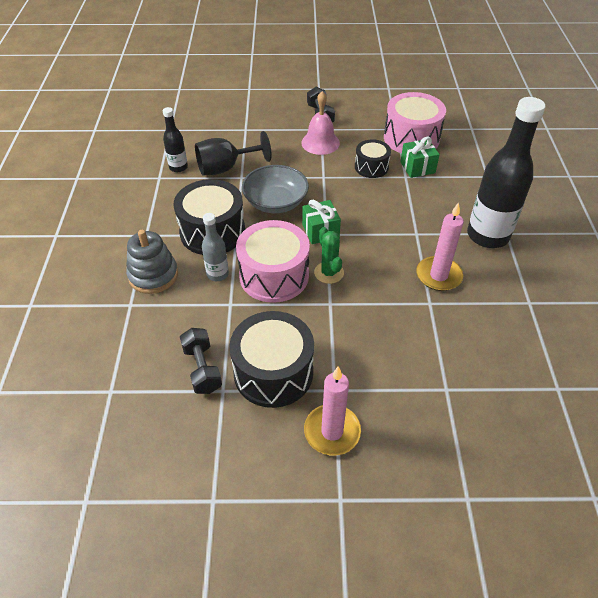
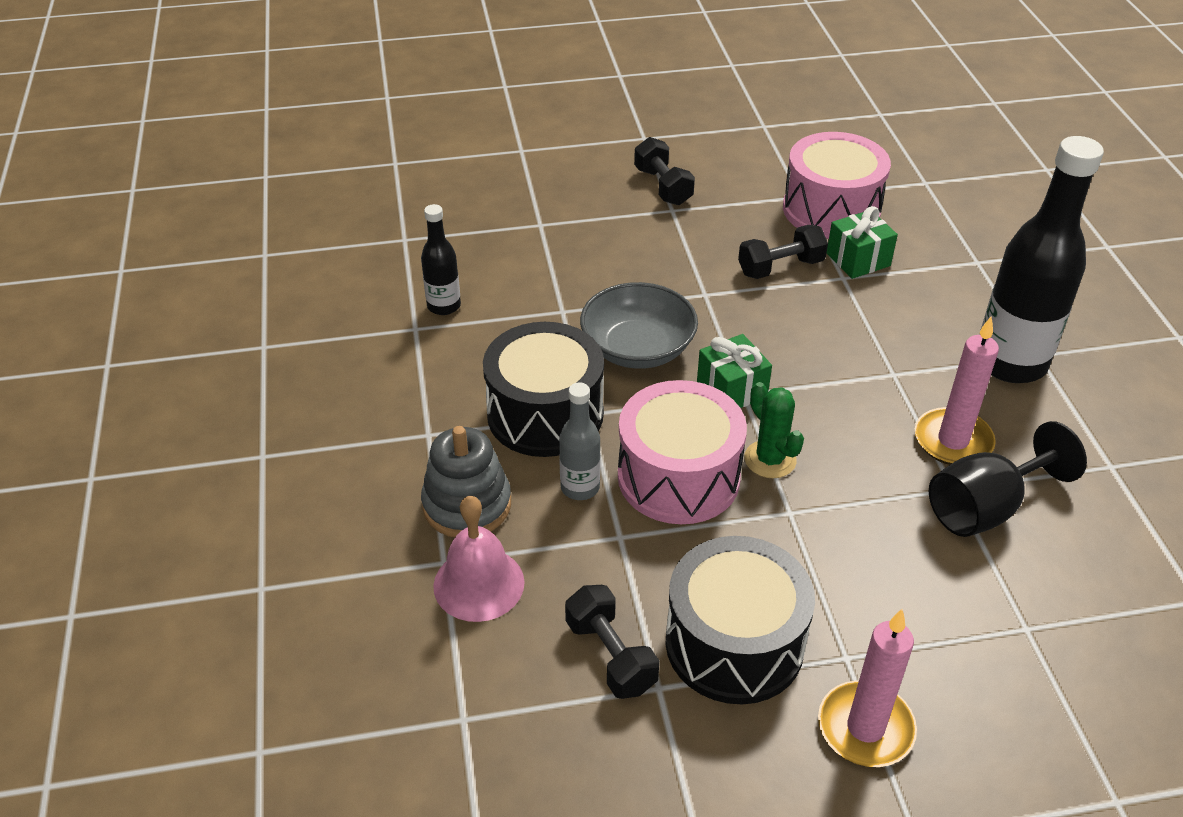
camera: 10 degrees left, 5 degrees down
black goblet [195,131,271,175] -> black goblet moved to [929,421,1087,537]
pink bell [301,91,340,155] -> pink bell moved to [433,496,525,622]
black drum [355,139,391,178] -> black dumbbell [738,225,828,279]

